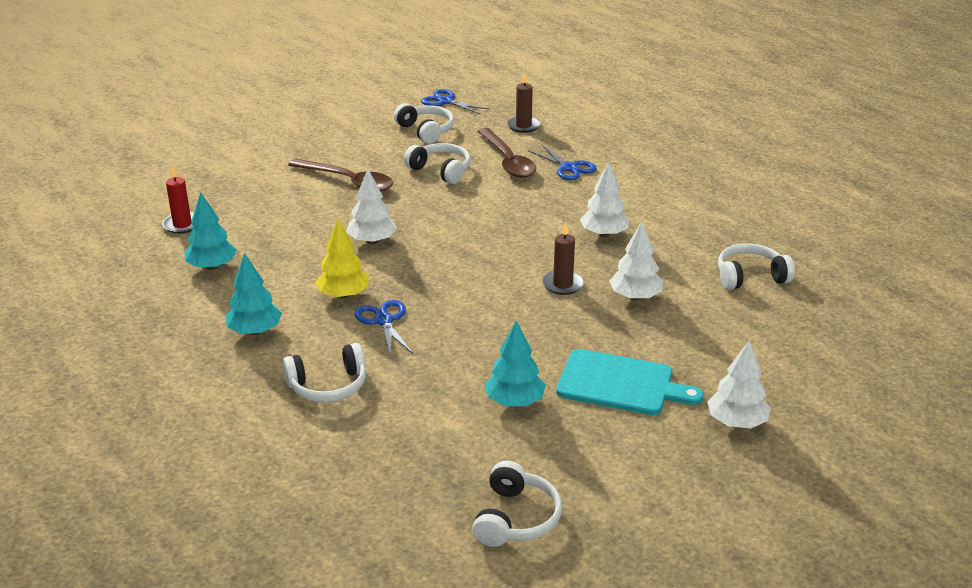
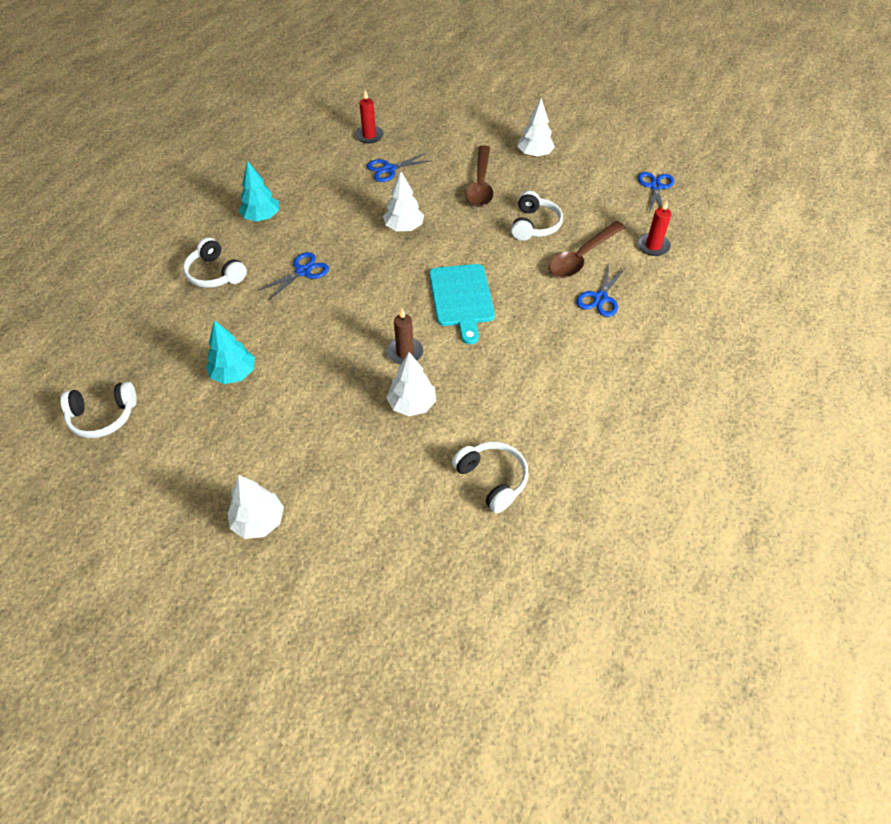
camera: 65 degrees right, 20 degrees up
turquoise tree [184,192,237,270] -> none
yellow tree [315,219,369,299] -> none
white headphones [394,103,454,144] -> none
brown candle [507,73,541,133] -> red candle [638,201,671,256]
turquoise cutting board [556,349,704,415] -> turquoise cutting board moved to [429,264,495,344]
white tree [580,162,629,237] -> white tree moved to [517,98,555,157]
none -> blue scissors [367,153,432,182]

